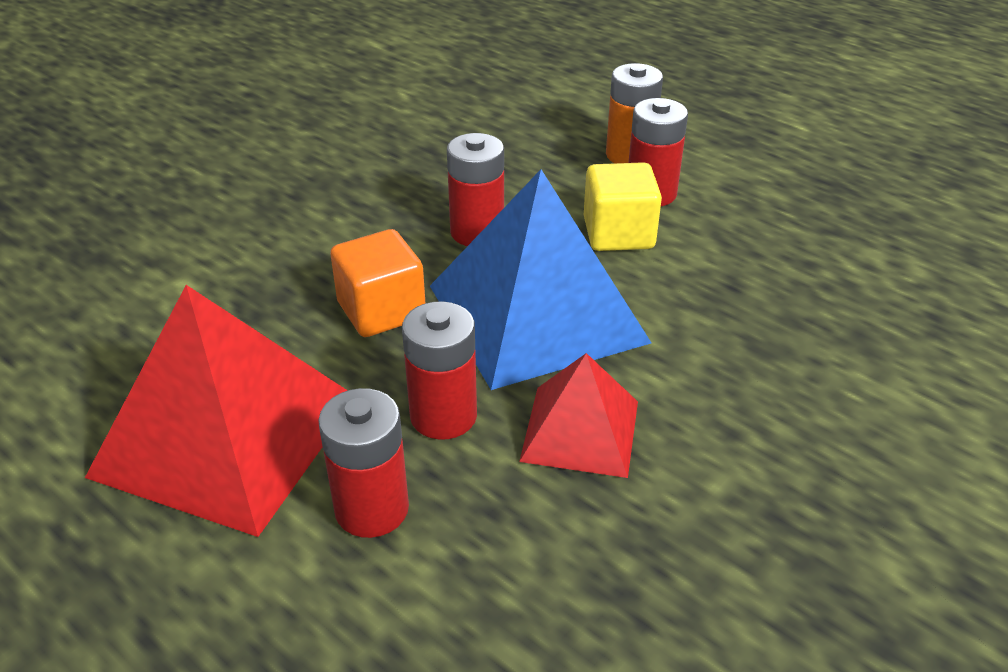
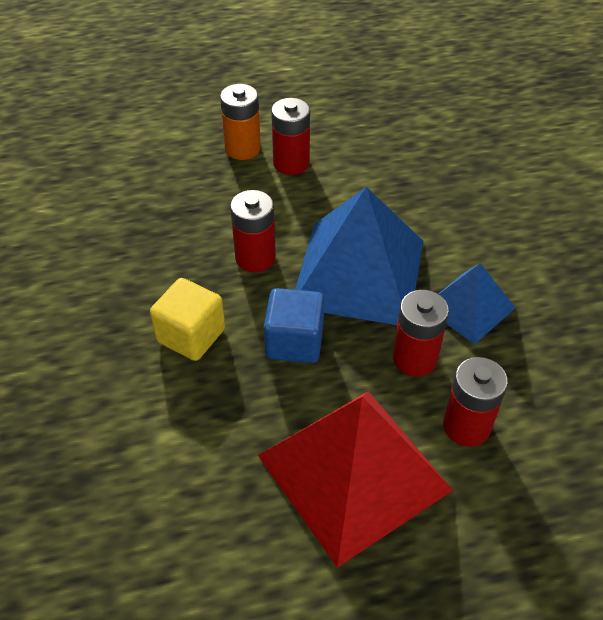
camera: 55 degrees left, 10 degrees up
orange cube [330,229,425,337] -> blue cube [264,288,324,363]
red pyramid [519,353,638,478] -> blue pyramid [438,263,515,345]
yellow cube [584,162,662,251] -> yellow cube moved to [150,278,225,361]

